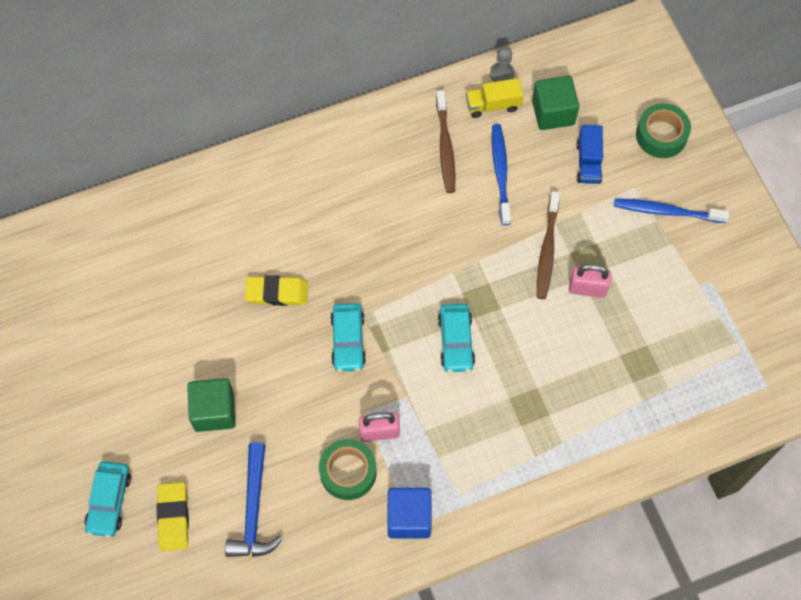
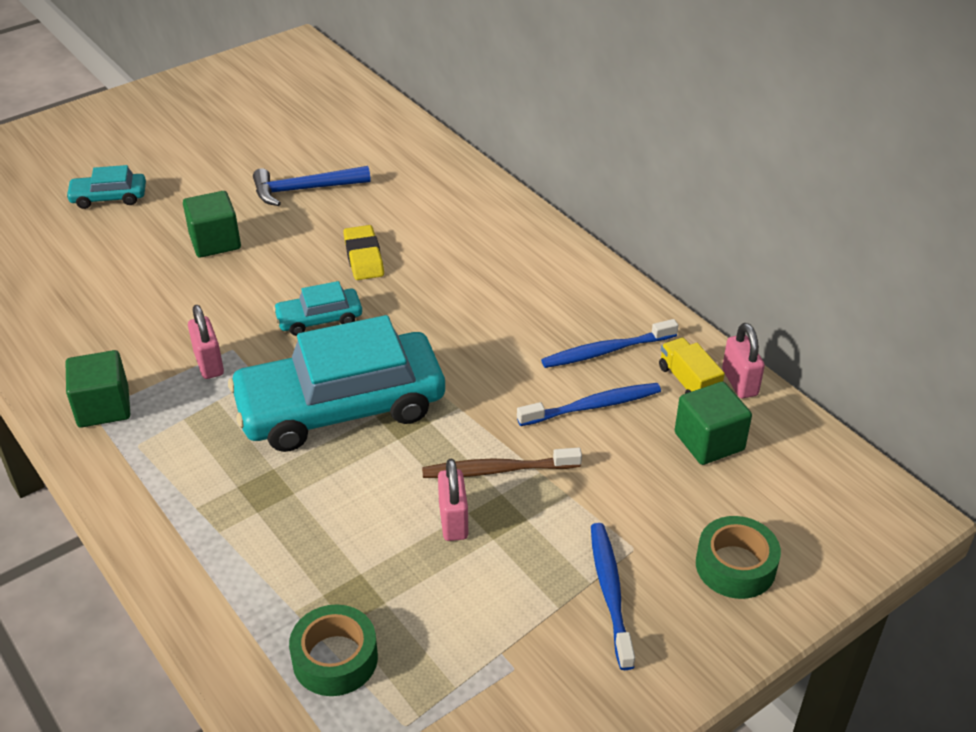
camera: 75 degrees right, 25 degrees down
yellow eraser [157,482,189,551] -> none
blue hammer [225,442,283,557] -> blue hammer moved to [253,166,371,206]
green tape [319,439,377,500] -> green tape moved to [289,604,378,696]
blue cube [387,488,432,539] -> green cube [66,350,130,428]
brown toothbrush [436,90,455,193] -> blue toothbrush [541,319,678,368]
turquoise car [438,304,475,372] -> turquoise car [228,315,445,452], size x2.23
grey pawn [490,47,515,82] -> pink padlock [722,323,765,398]
blue truck [576,125,603,184] -> none

